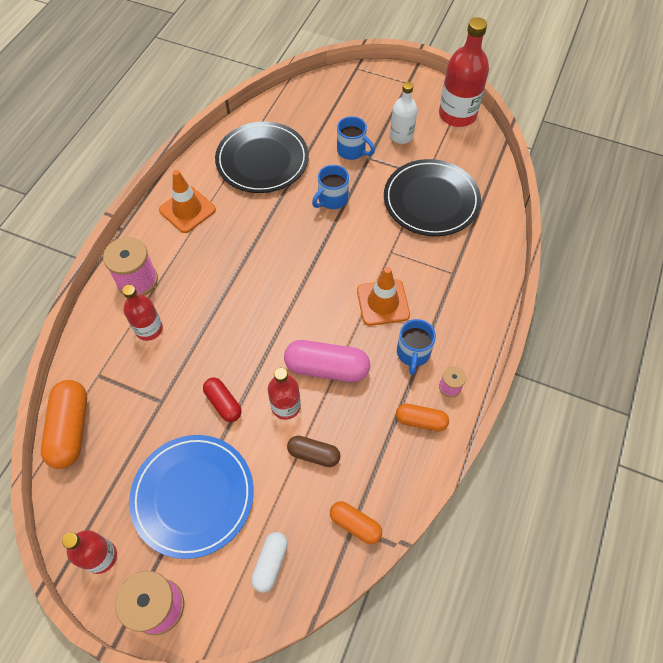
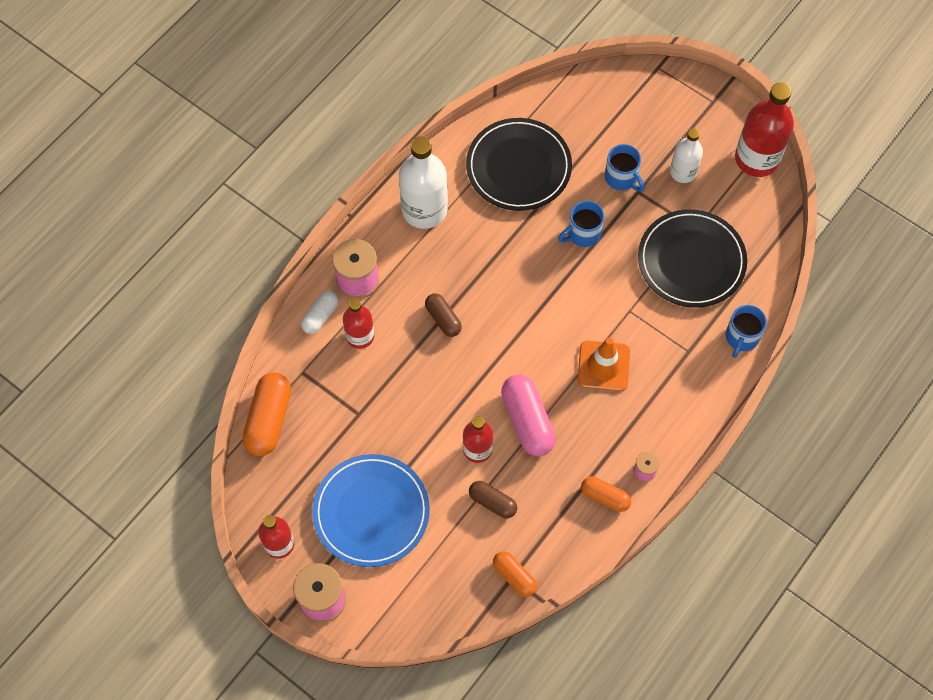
camera: 15 degrees right, 5 degrees up
orange traffic cone [159,170,216,233] -> white bottle [399,137,448,229]
red capsule [203,378,242,422] -> none
white capsule [251,532,288,593] -> white capsule moved to [301,291,339,334]
pink capsule [284,340,370,382] -> pink capsule turned 45 degrees clockwise [501,375,556,456]
blue mug [397,319,436,375] -> blue mug moved to [726,305,767,358]
none -> brown capsule [425,293,462,337]

